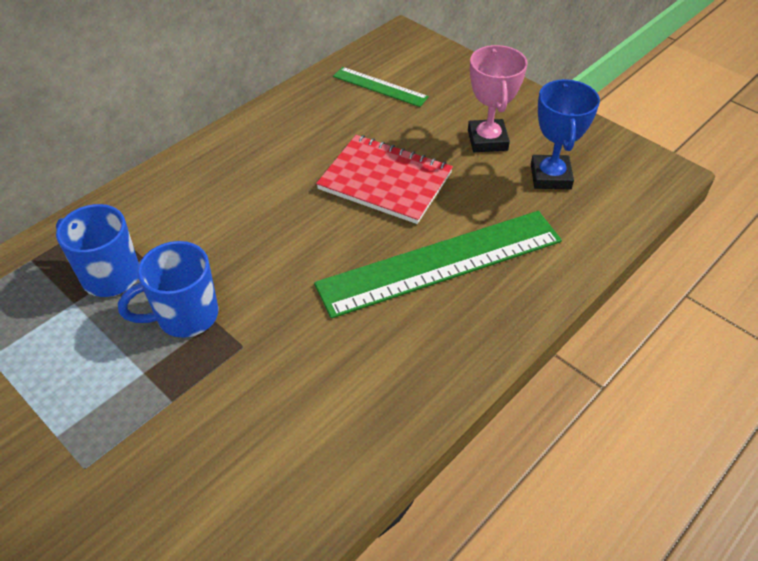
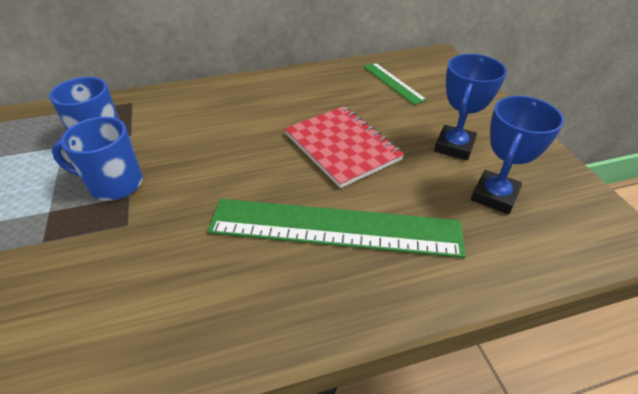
camera: 30 degrees right, 5 degrees down
pink trophy [468,45,528,152] -> blue trophy [434,54,507,160]

